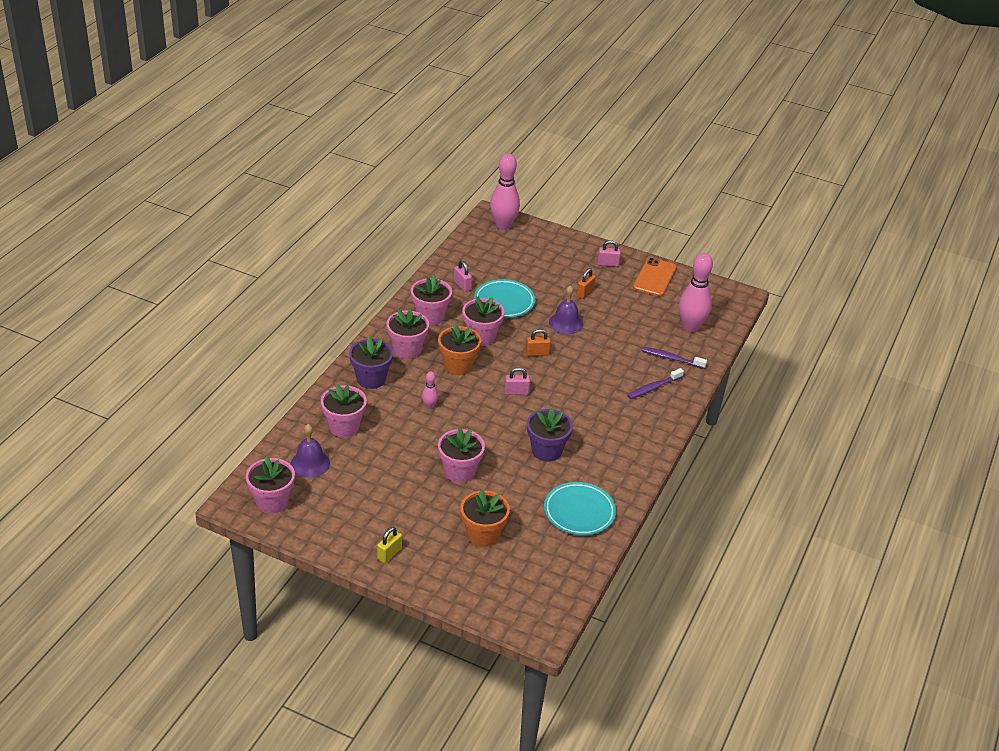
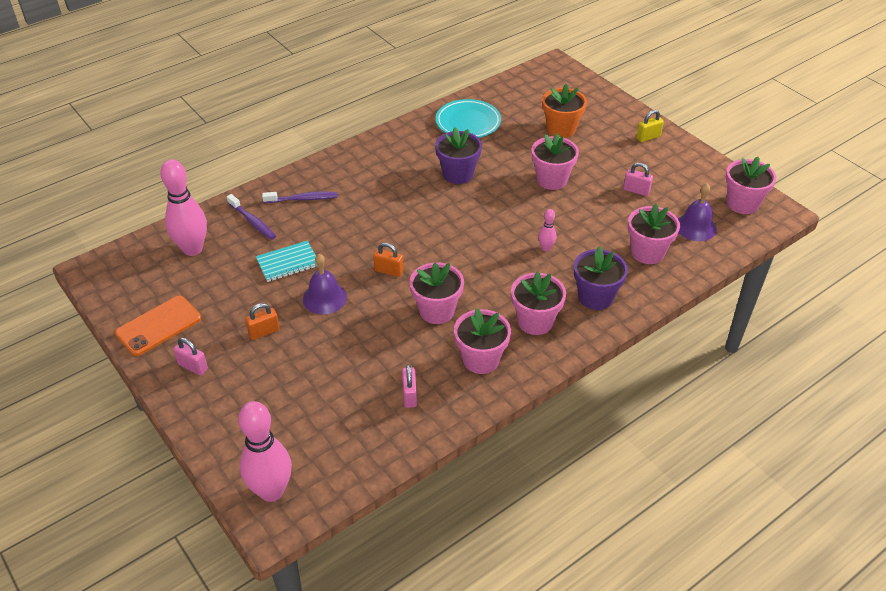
camera: 150 degrees left, 5 degrees up
orange flower pot [438,324,481,375] -> none
turquoise plate [474,279,535,318] -> none
pink padlock [505,367,530,395] -> pink padlock moved to [623,163,653,196]
none -> turquoise notebook [256,241,317,282]

